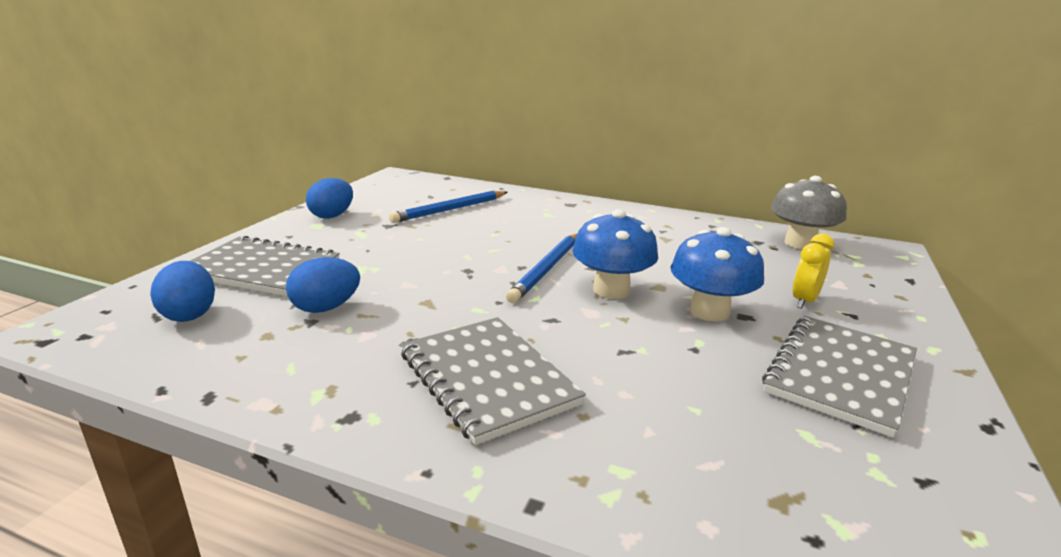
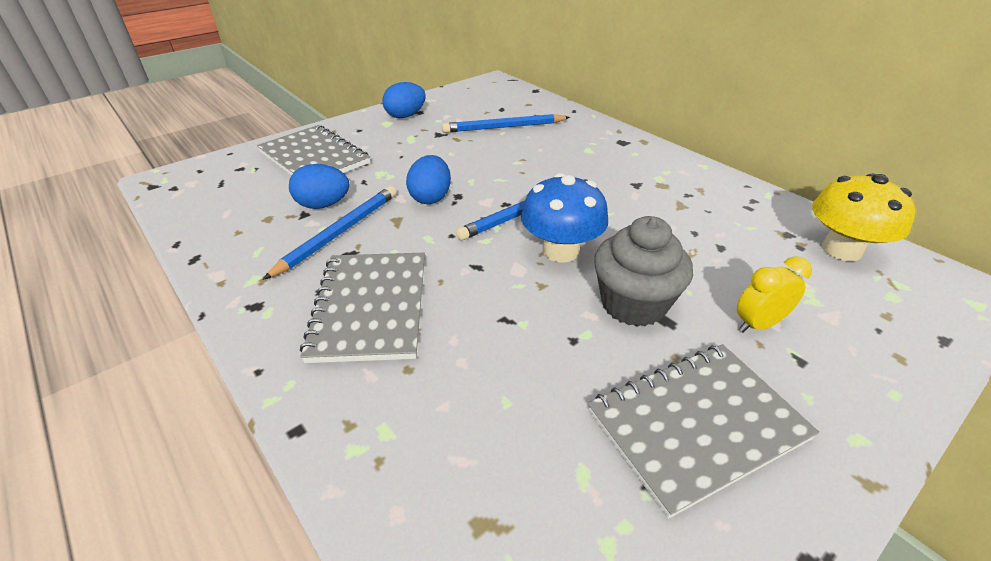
camera: 30 degrees right, 15 degrees up
blue egg [150,261,215,322] -> blue egg moved to [406,155,451,204]
blue mushroom [670,227,764,322] -> grey cupcake [594,216,693,327]
grey mushroom [771,176,847,249] -> yellow mushroom [812,174,916,261]
none -> blue pencil [262,186,397,280]

